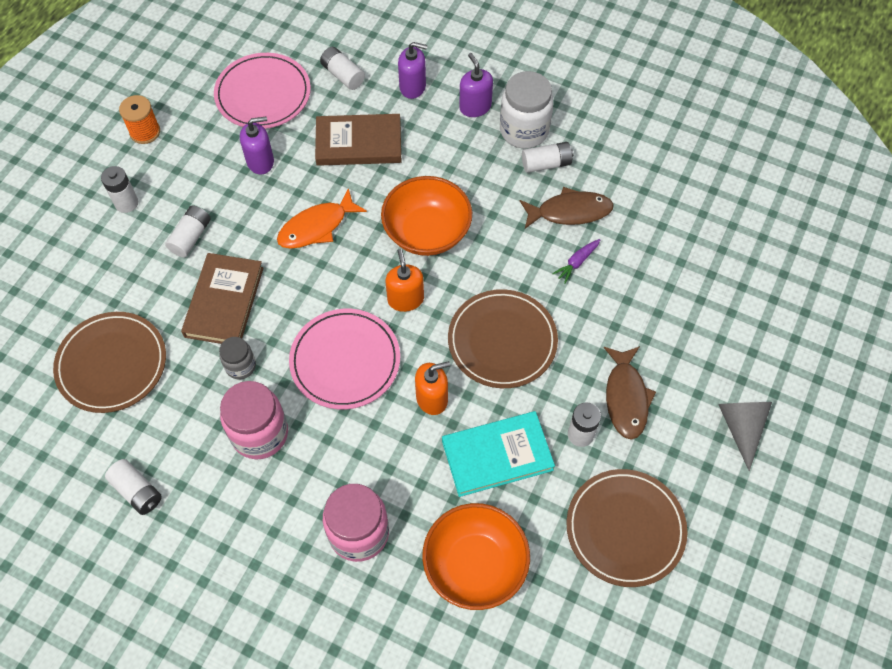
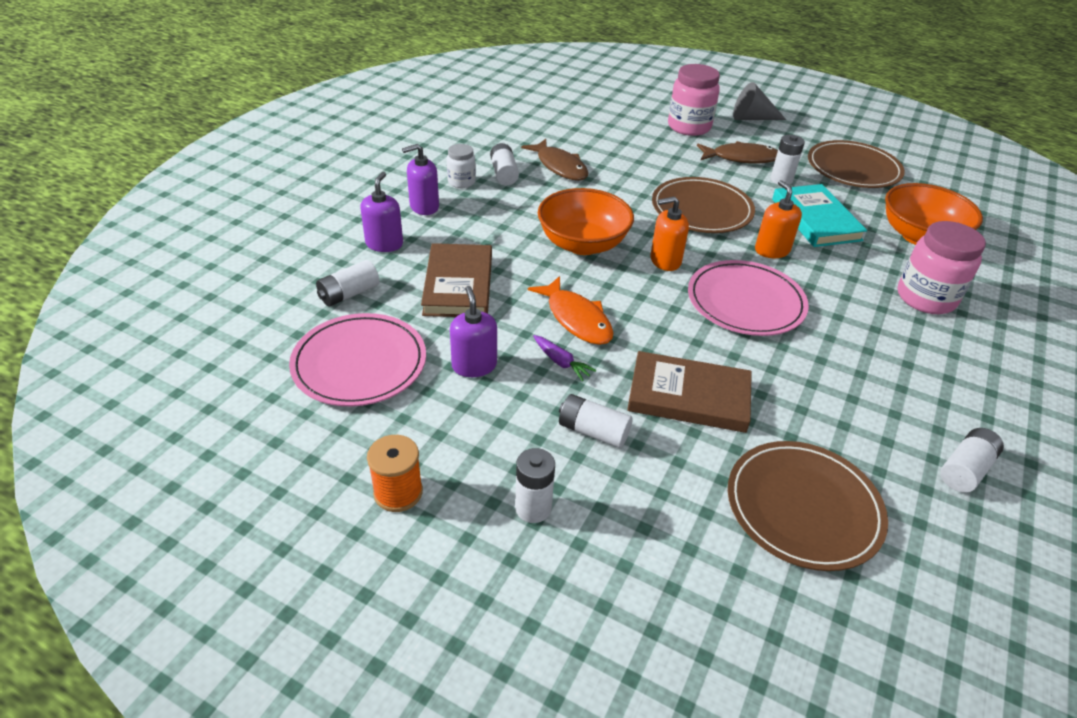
camera: 90 degrees left, 20 degrees down
grey jar [219,337,256,379] -> none
pink jar [220,381,288,459] -> pink jar moved to [668,64,720,136]
white jar [500,71,554,149] -> white jar [447,144,476,188], size x0.56
brown fish [520,187,614,229] -> brown fish turned 150 degrees clockwise [521,139,589,181]
purple carrot [552,239,600,284] -> purple carrot moved to [533,335,597,381]

